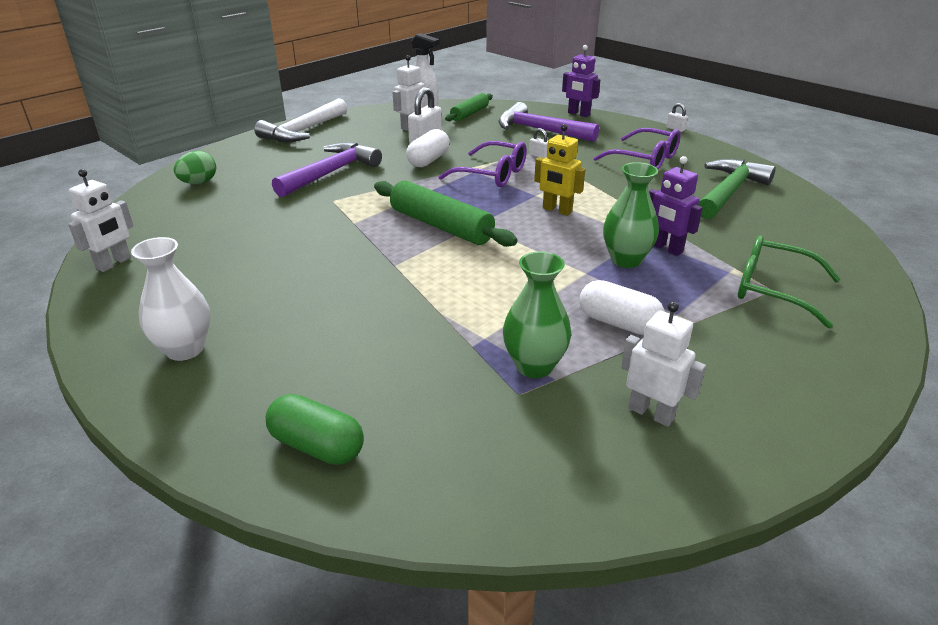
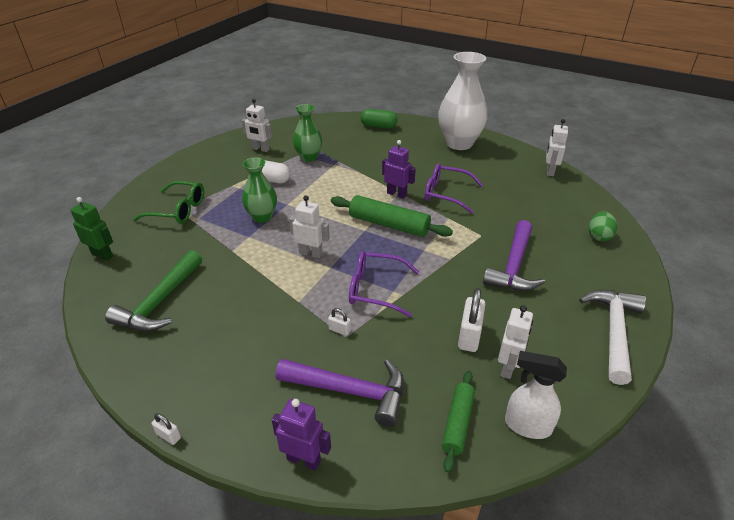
camera: 165 degrees right, 5 degrees up
white vase [131,237,210,361] -> white vase [438,52,488,150], size x1.70
white capsule [406,129,450,167] -> none
yellow robot [534,124,585,216] -> white robot [289,195,330,258]
purple glasses [594,128,681,169] -> purple glasses moved to [425,164,483,214]
purple robot [649,156,703,256] -> purple robot moved to [382,140,416,199]
none -> green robot [71,197,113,261]

